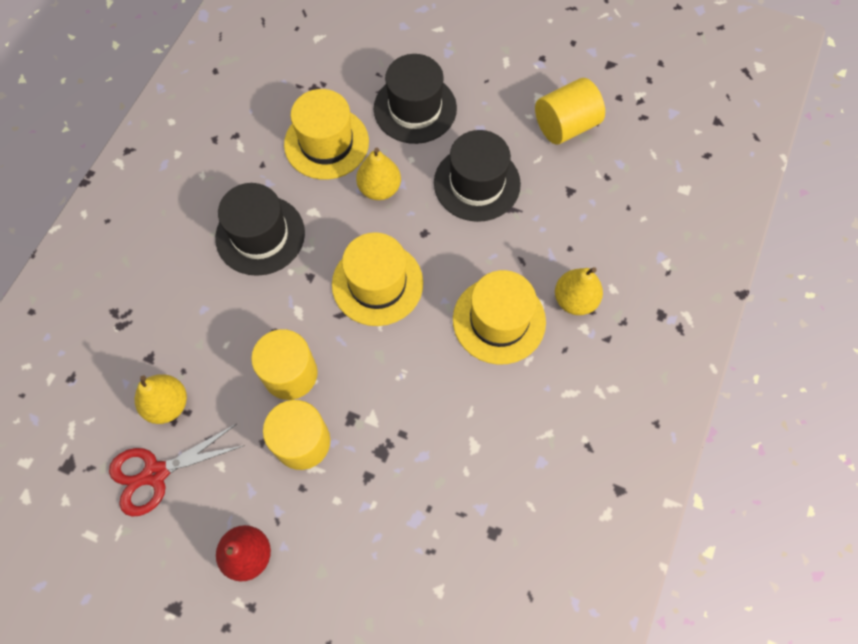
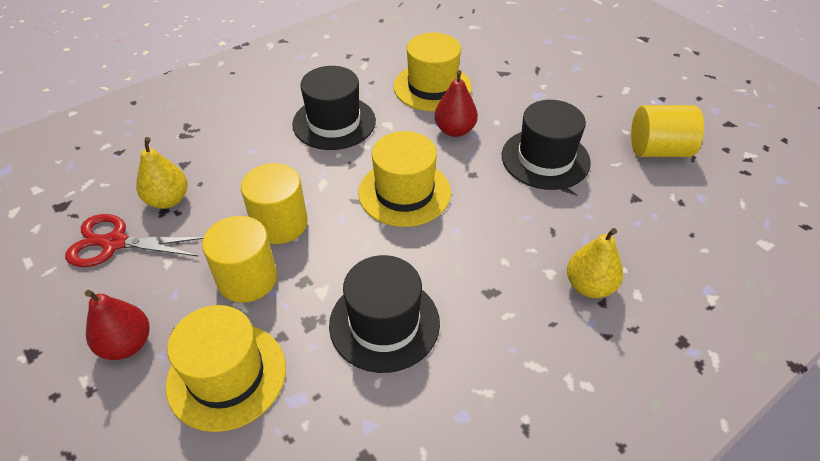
camera: 30 degrees right, 20 degrees down
yellow pear [356,148,401,200] -> red pear [434,70,478,137]
black hat [374,54,457,144] -> black hat moved to [329,255,440,373]
yellow hat [453,270,546,365] -> yellow hat moved to [166,305,286,432]

